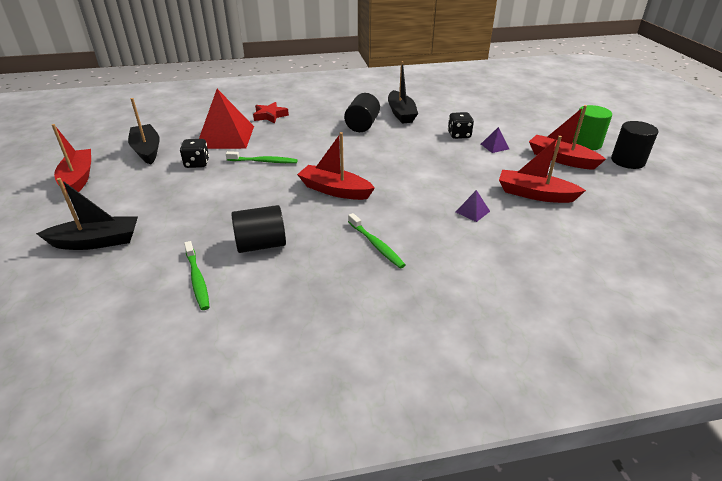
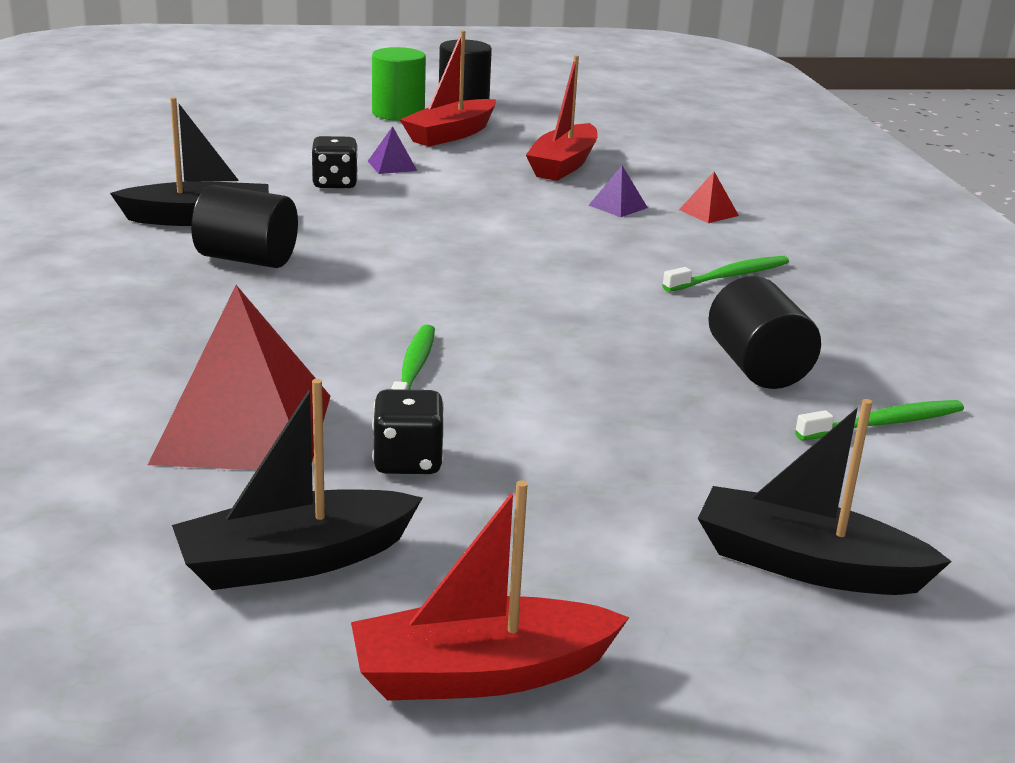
camera: 90 degrees left, 10 degrees down
black boat [36,178,138,250] -> black boat turned 60 degrees counterclockwise [698,399,952,595]
red star [253,102,289,123] -> none
red boat [297,132,375,200] -> none
none -> red pyramid [679,172,739,223]

